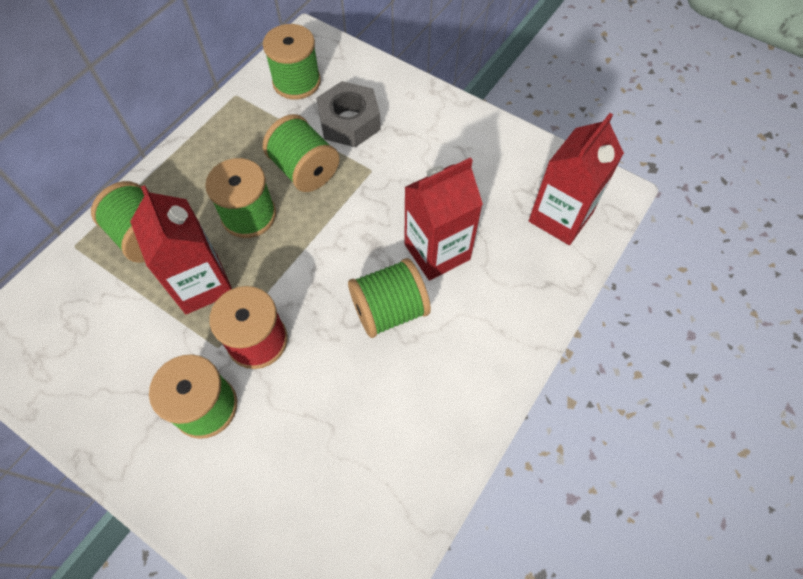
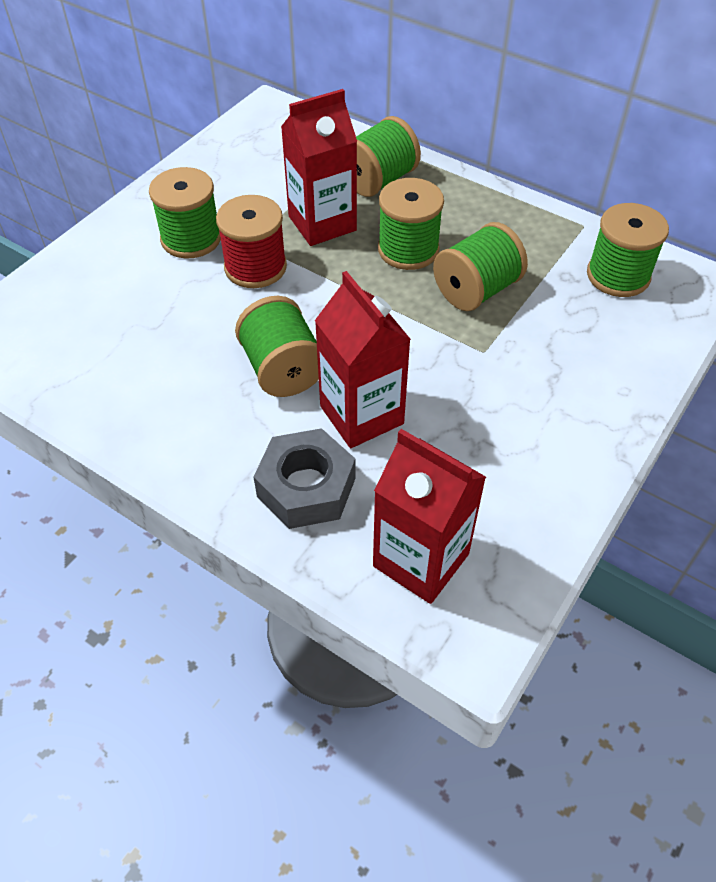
camera: 90 degrees right, 10 degrees down
grey nut [316,81,381,147] -> grey nut moved to [254,428,355,529]

